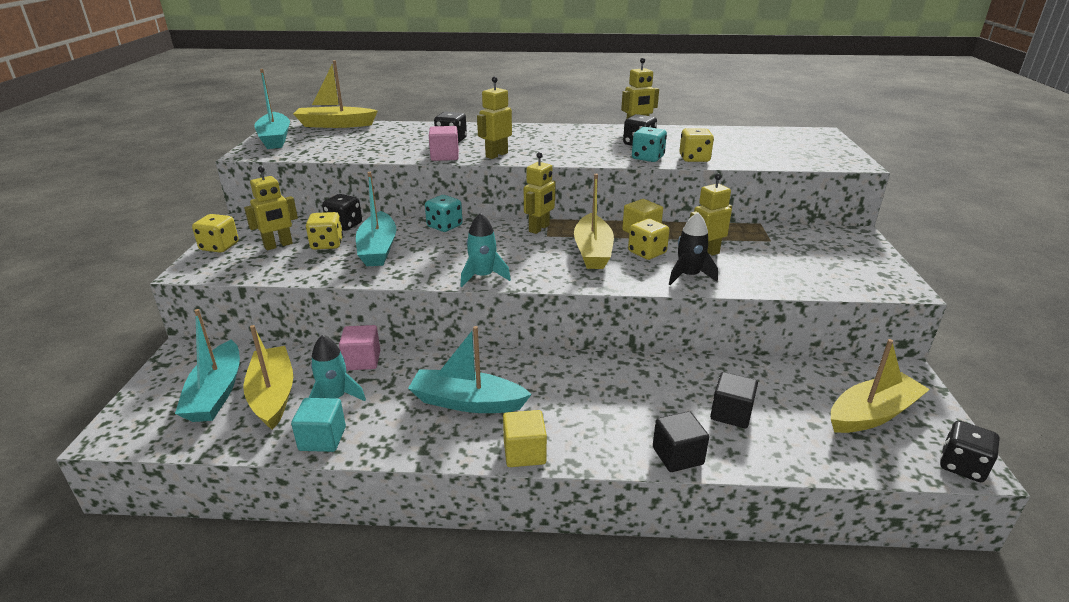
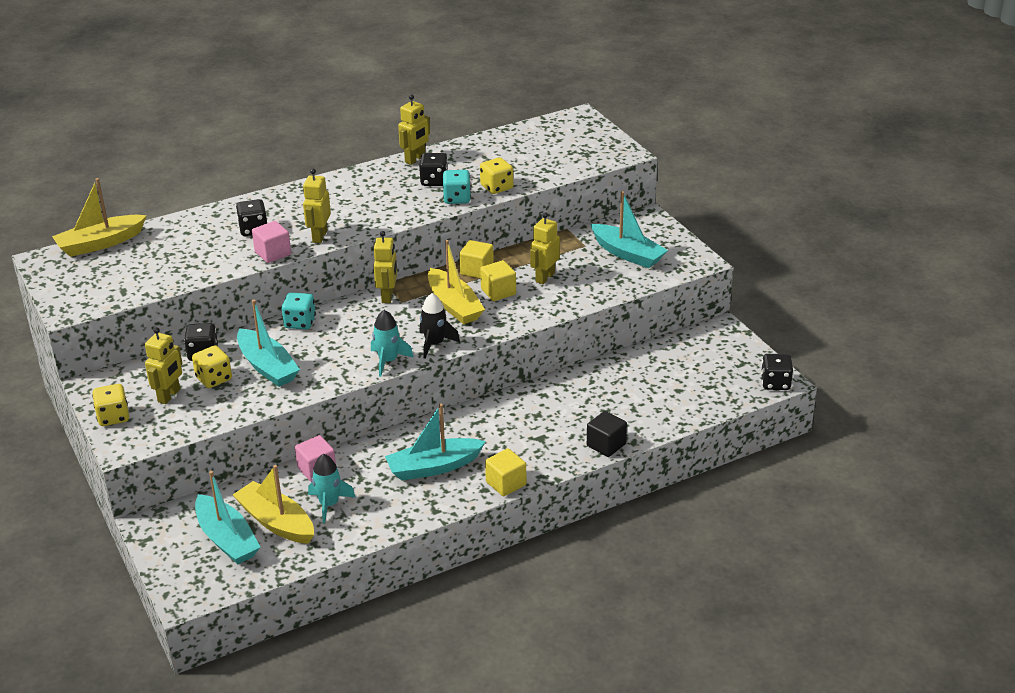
camera: 30 degrees left, 5 degrees up
turquoise boat [254,69,290,149] -> turquoise boat moved to [590,191,668,268]
turquoise cube [291,398,346,452] -> none
yellow dice [628,219,670,260] -> yellow cube [480,260,516,301]
black rocket [669,212,718,285] -> black rocket moved to [419,293,460,359]
black cube [710,372,758,428] -> none
yellow boat [831,339,930,433] -> none

